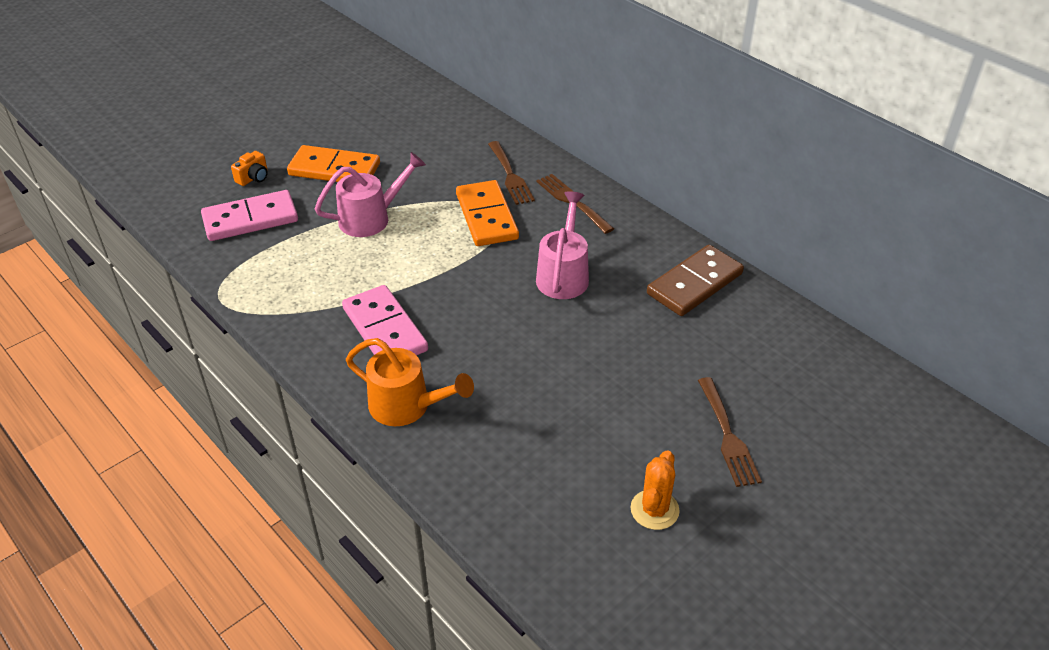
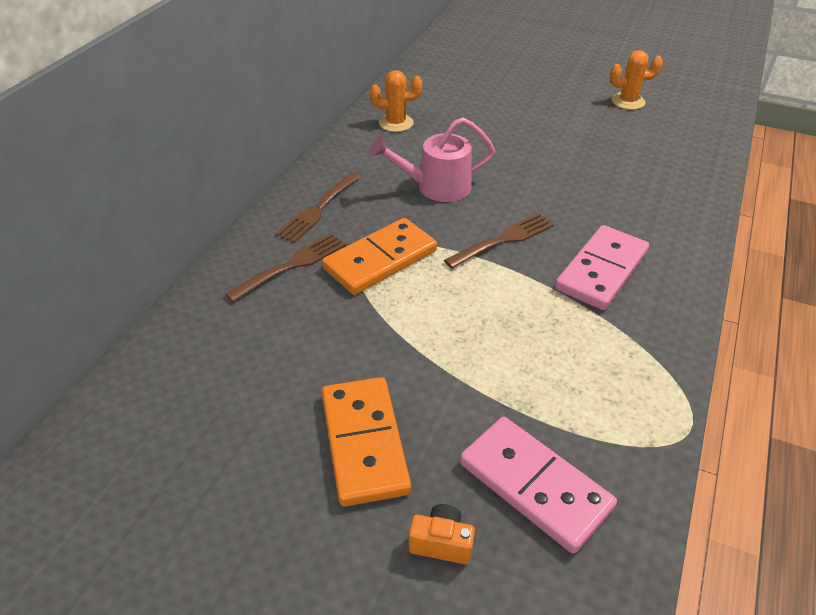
camera: 115 degrees left, 0 degrees up
pink watering can [315,152,426,237] -> none
orange watering can [346,338,474,426] -> none
brown domino [647,245,744,316] -> orange cactus [370,70,422,132]
brown fork [698,377,762,487] -> brown fork moved to [444,213,554,269]

